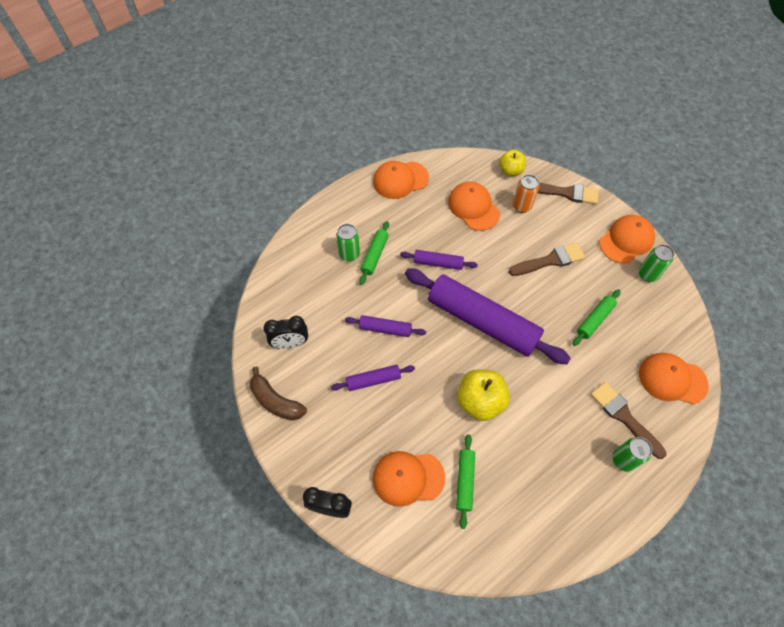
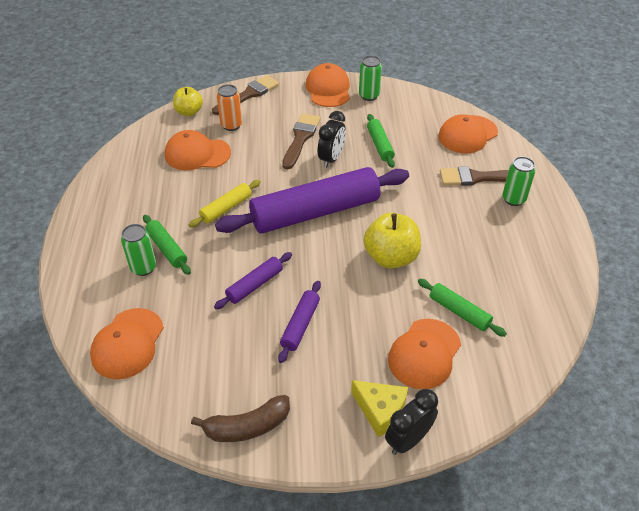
camera: 55 degrees left, 15 degrees down
black clock [264,316,308,349] -> black clock moved to [318,111,346,168]
orange cap [373,161,429,199] -> orange cap moved to [90,308,164,379]
purple rolling pin [400,250,478,270] -> yellow rolling pin [189,180,261,227]
none -> yellow cheese [351,380,408,438]

